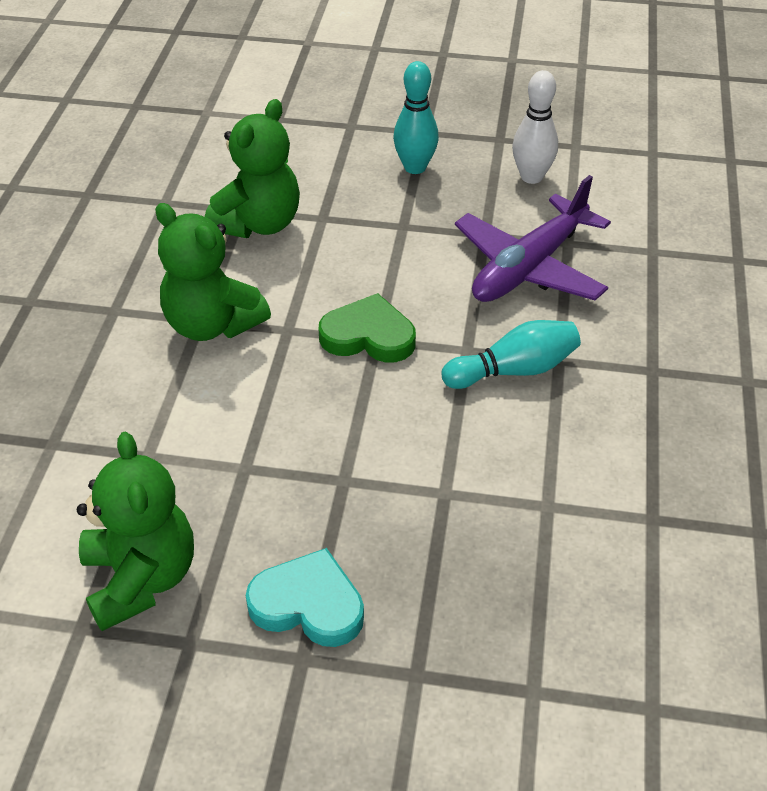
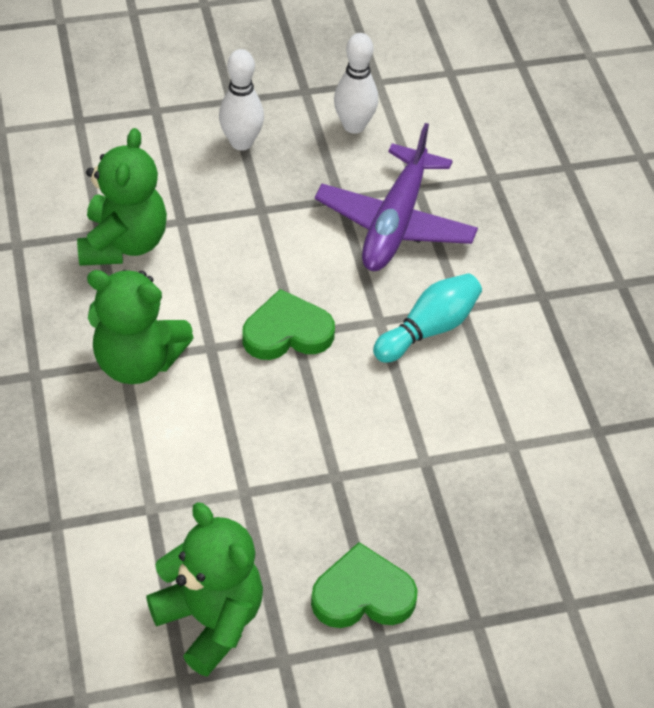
camera: 25 degrees left, 5 degrees up
turquoise heart [246,548,364,647] -> green heart [311,542,418,628]
turquoise bowling pin [393,61,439,174] -> white bowling pin [219,49,264,151]

